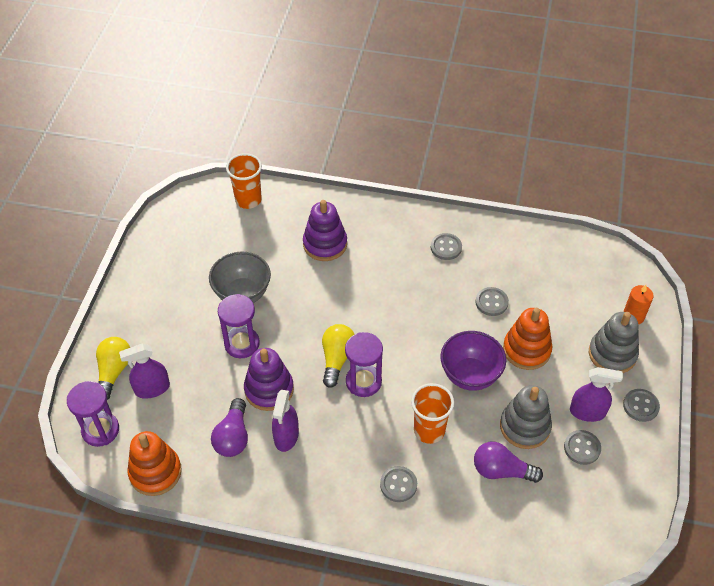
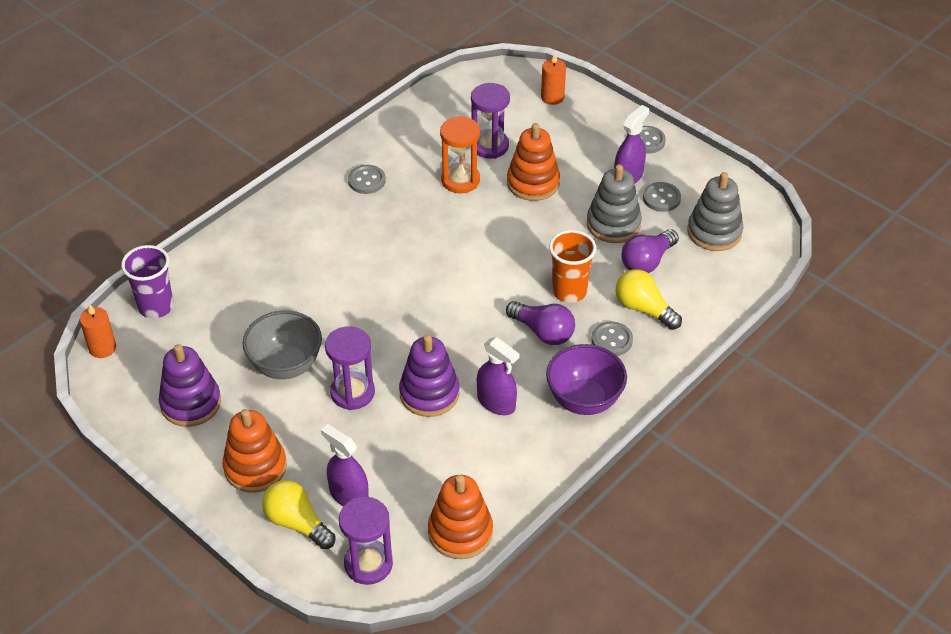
camera: 60 degrees left, 5 degrees down
purple spray bottle [119,344,170,399] -> purple spray bottle turned 120 degrees clockwise [321,424,369,506]
purple light bulb [211,398,248,457] -> purple light bulb moved to [506,301,575,345]
orange cup [226,153,262,209] -> purple cup [121,245,173,318]
purple stacking toy [303,200,347,261] -> purple stacking toy moved to [159,344,221,427]
yellow light bulb [322,324,354,388] -> yellow light bulb moved to [616,269,682,330]
purple hourglass [345,332,383,397] -> purple hourglass moved to [471,83,510,159]
purple bowl [440,331,506,391] -> purple bowl moved to [546,344,627,415]
grey button [476,287,509,316] -> orange hourglass [440,116,480,193]
grey stacking toy [589,312,639,373] -> grey stacking toy moved to [687,172,743,251]
none -> orange candle [80,305,116,358]
none -> orange stacking toy [223,409,287,493]

